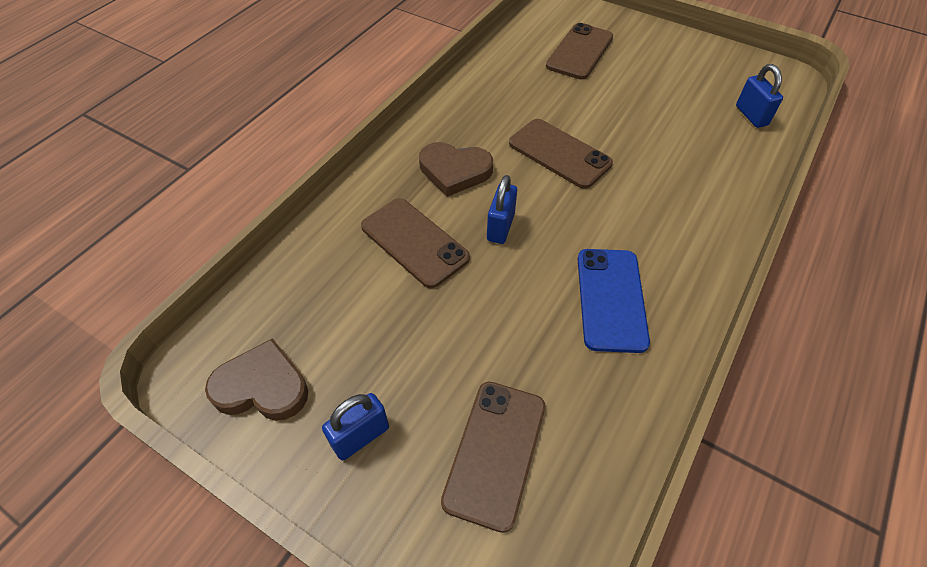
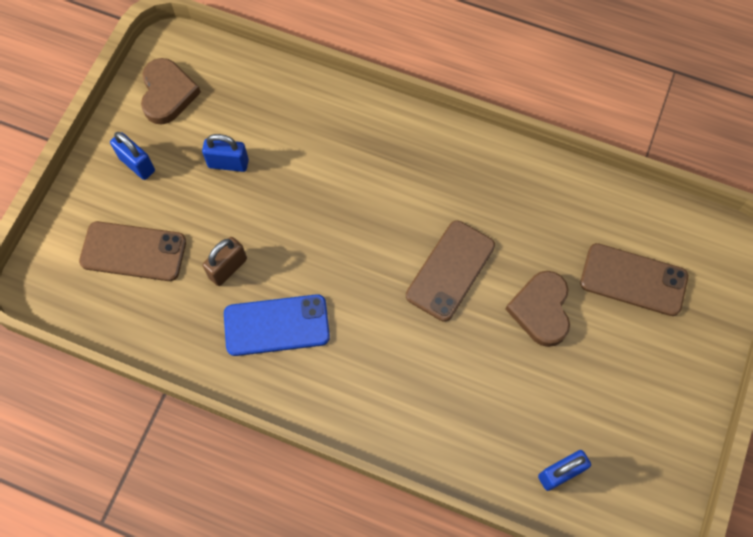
camera: 80 degrees right, 15 degrees up
brown phone [361,198,470,288] -> none
brown heart [419,142,493,197] -> brown heart moved to [505,271,570,347]
blue padlock [487,175,517,244] -> blue padlock moved to [202,134,249,172]
none -> brown padlock [202,237,247,286]

